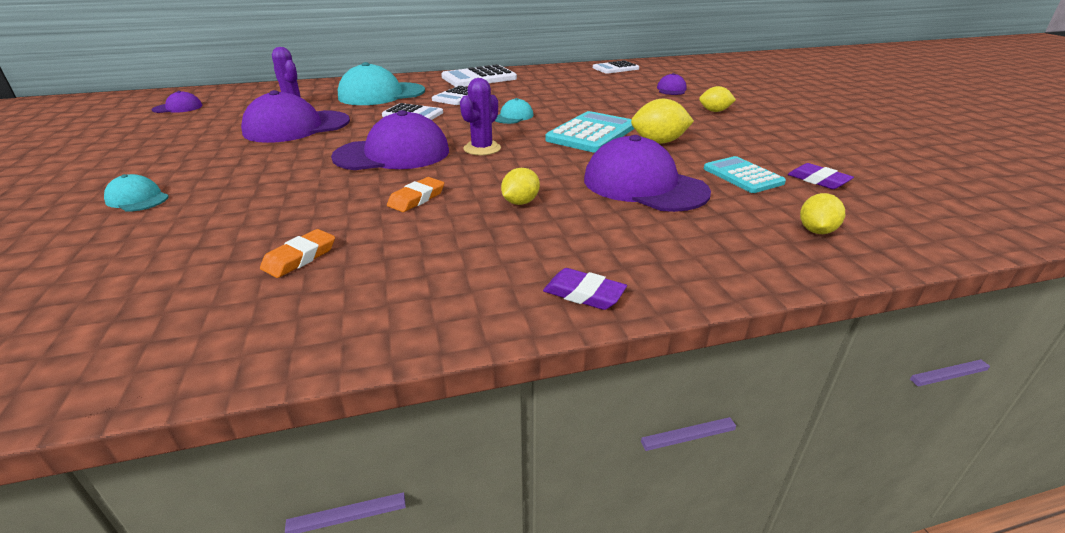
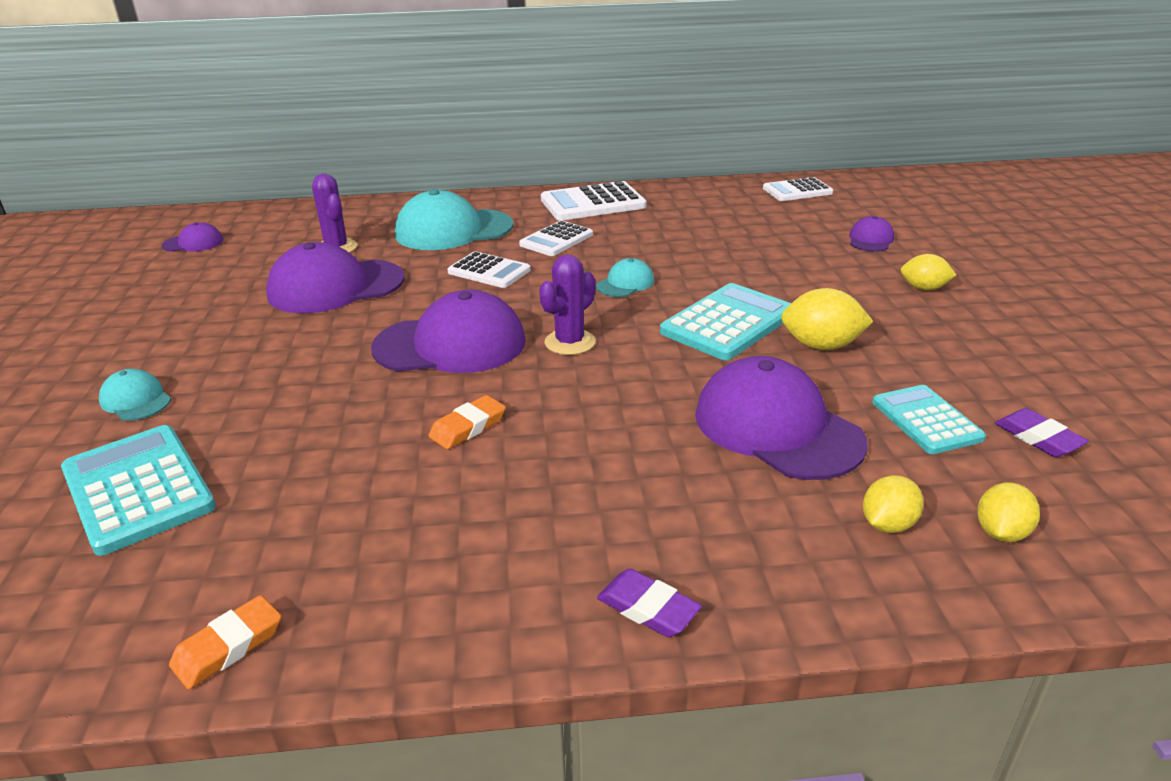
camera: 10 degrees right, 0 degrees up
orange eraser [260,229,335,278] -> orange eraser moved to [169,595,281,689]
yellow lemon [501,168,540,205] -> yellow lemon moved to [863,475,924,533]
none -> turquoise calculator [61,425,216,556]

